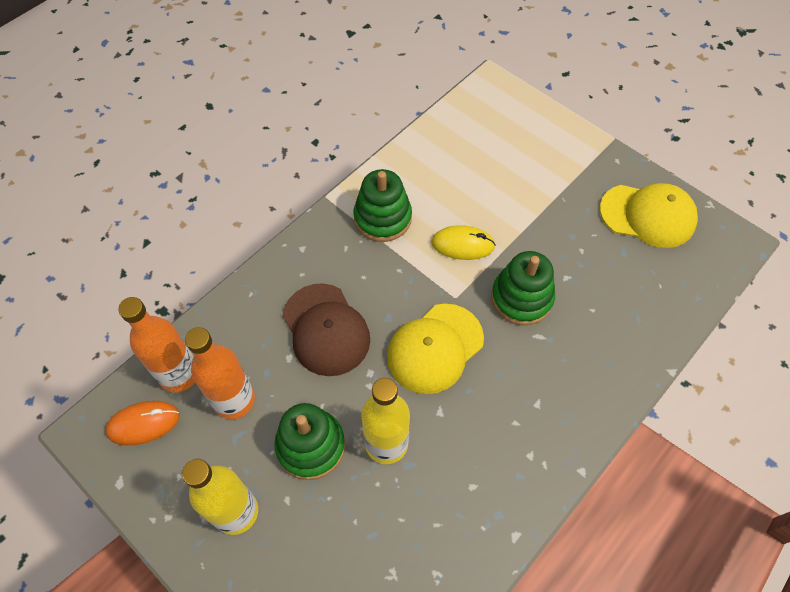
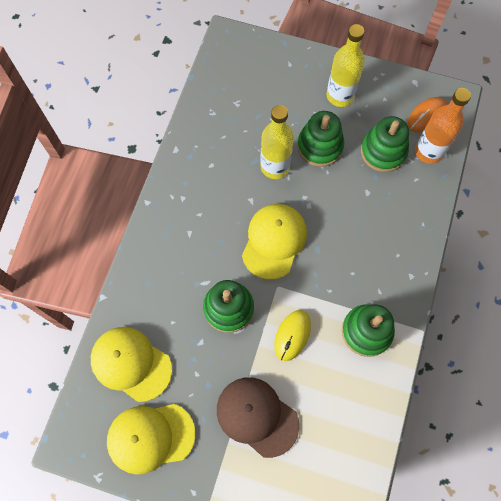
camera: 155 degrees right, 10 degrees up
orange bottle [185,327,255,419] -> green stacking toy [361,116,409,172]
brown cap [283,283,370,376] -> brown cap moved to [217,377,299,458]
yellow mouse [431,225,496,260] -> yellow mouse turned 45 degrees counterclockwise [274,310,311,361]
none -> yellow cap [91,327,172,402]

